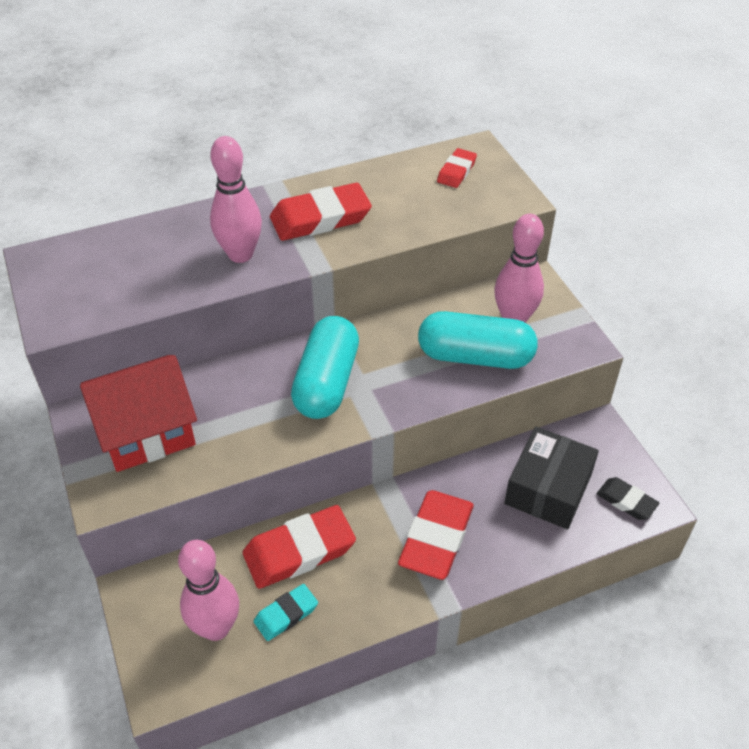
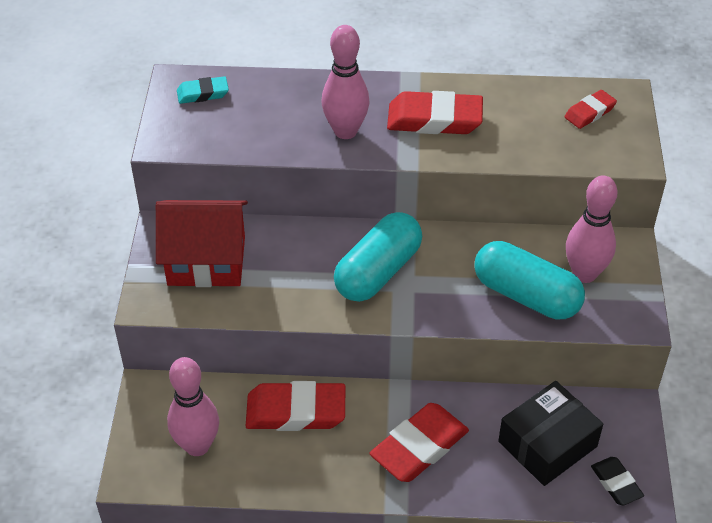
camera: 25 degrees right, 0 degrees up
turquoise eraser [254,584,318,641] -> turquoise eraser moved to [177,76,229,104]

